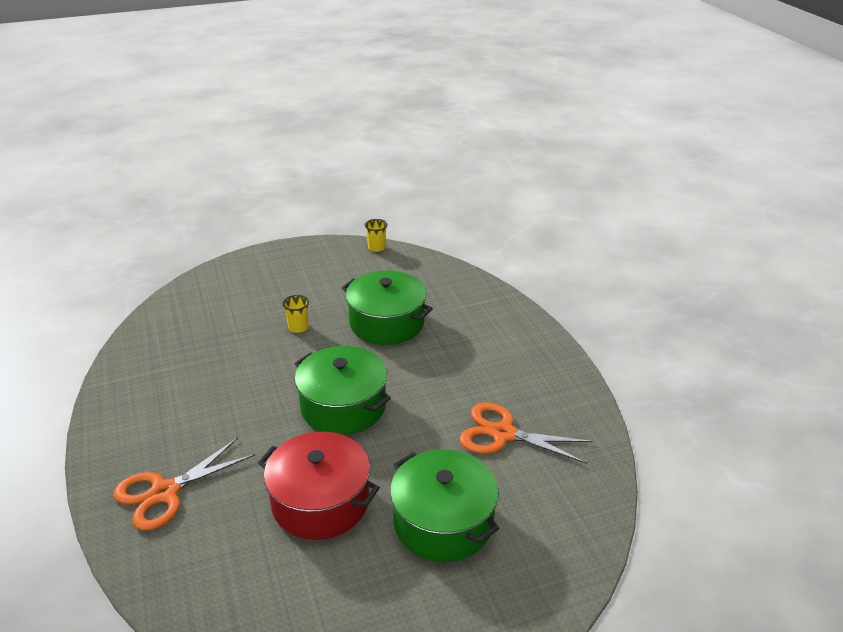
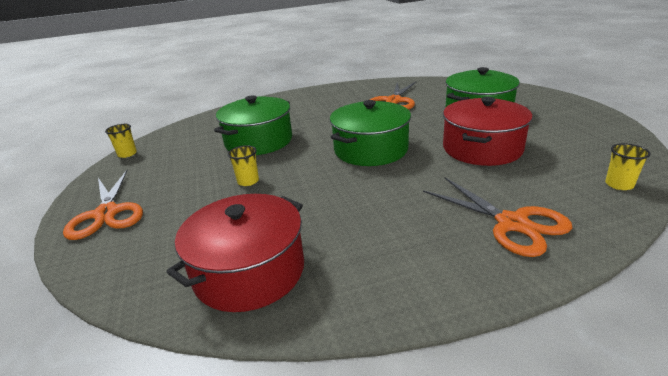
camera: 85 degrees left, 5 degrees down
none -> orange scissors [63,170,143,240]
none -> red pot [167,194,304,312]
none -> yellow cup [605,143,650,190]

